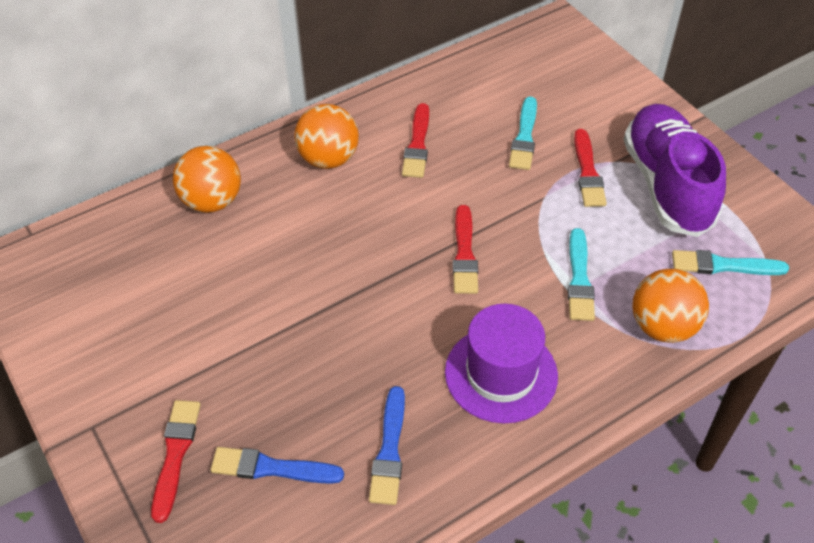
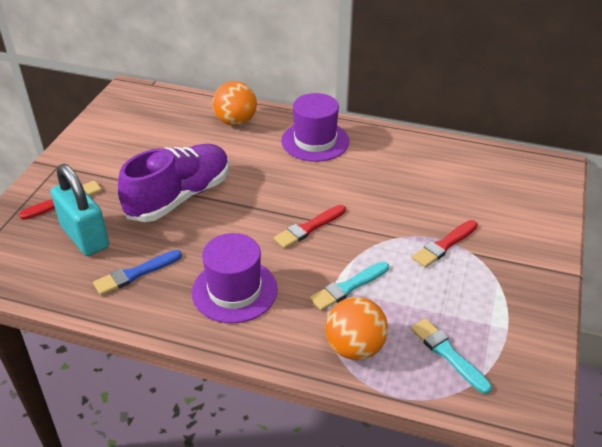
camera: 50 degrees right, 10 degrees down
blue brush [211,447,344,484] -> turquoise padlock [51,164,109,256]
orange ball [294,104,359,169] -> purple hat [281,93,349,162]
red brush [402,103,429,178] -> none
turquoise brush [509,97,537,170] -> none
purple shoe [623,104,726,237] -> purple shoe moved to [118,144,229,222]

